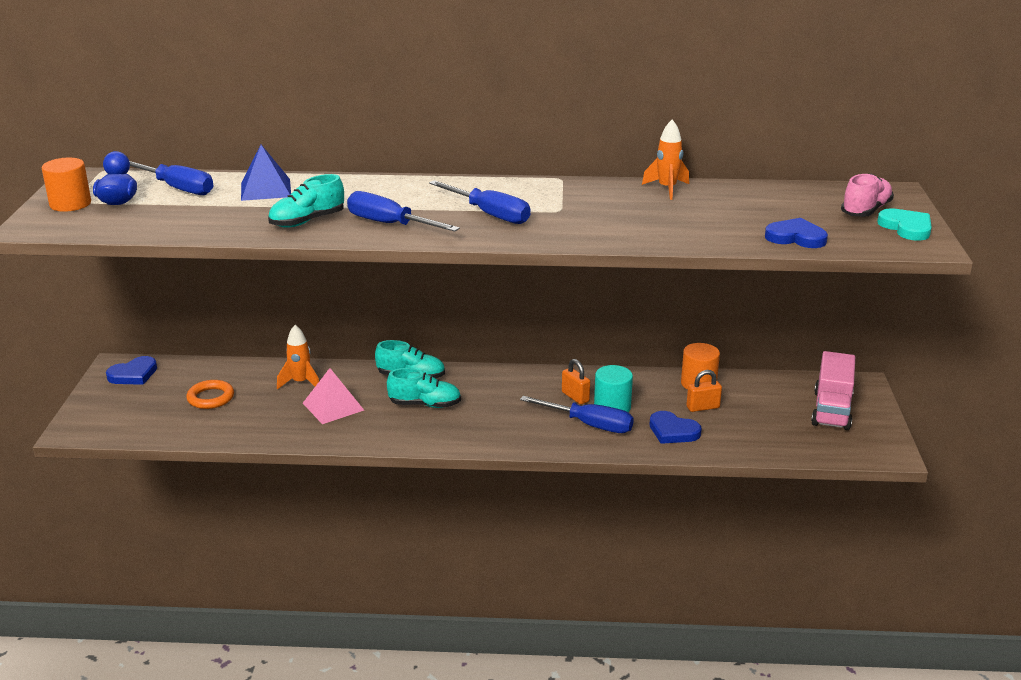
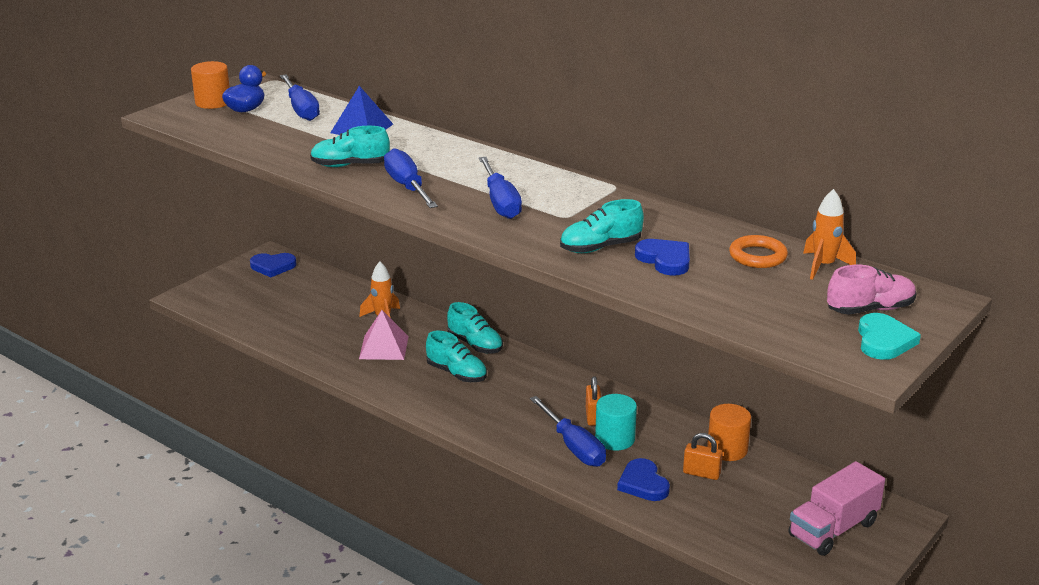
camera: 35 degrees right, 0 degrees up
orange ring [186,380,234,409] -> orange ring moved to [729,235,788,268]
orange rocket [642,119,689,200] -> orange rocket moved to [803,189,856,280]
blue heart [765,218,828,248] -> blue heart moved to [635,239,690,276]
none -> turquoise shoe [560,199,644,253]

